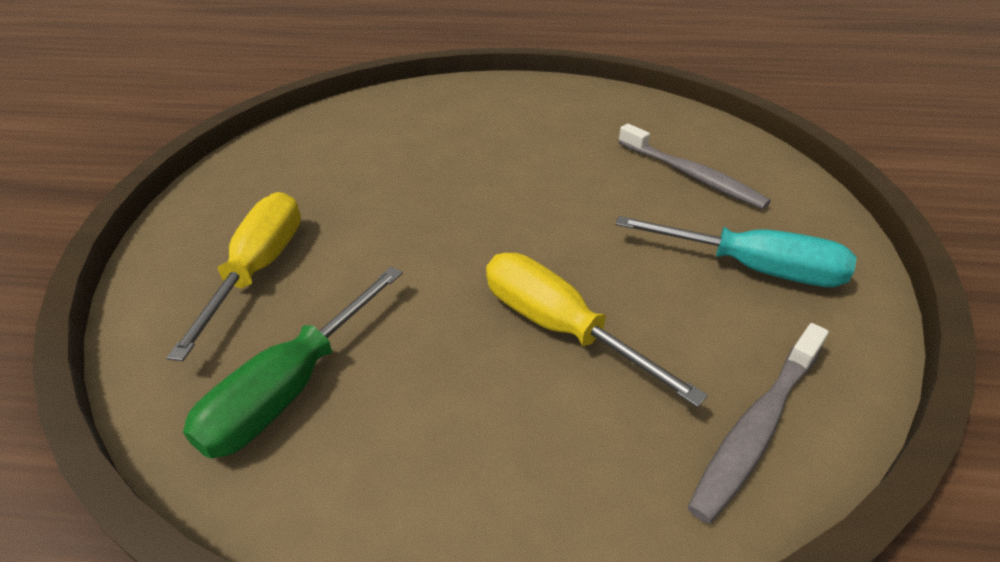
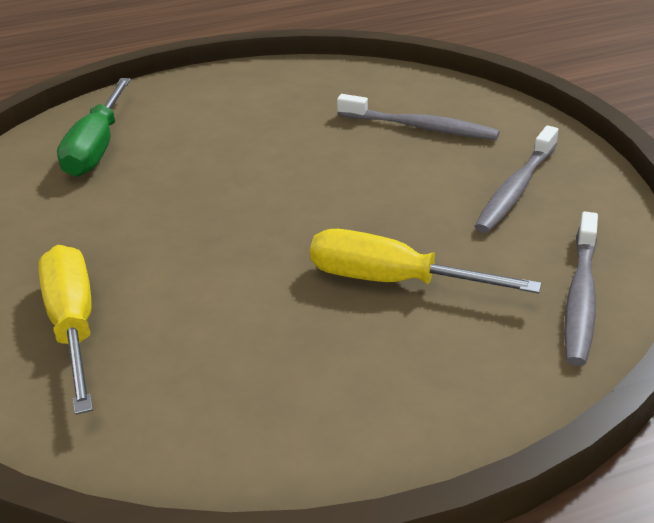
camera: 25 degrees left, 5 degrees down
green screwdriver [183,267,403,459] -> green screwdriver moved to [57,78,131,177]
turquoise screwdriver [616,216,857,287] -> grey toothbrush [474,126,559,233]

